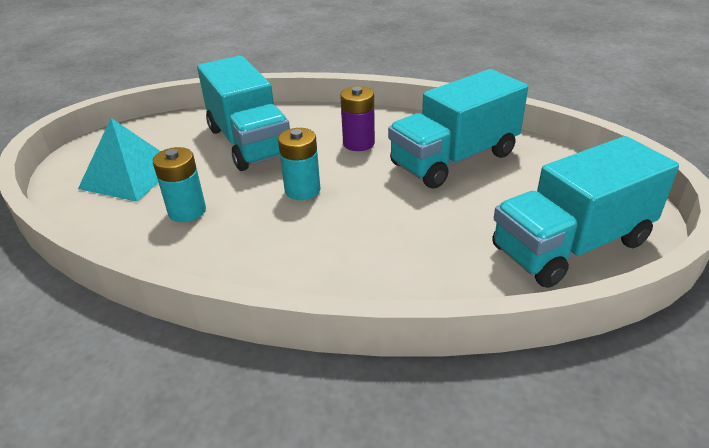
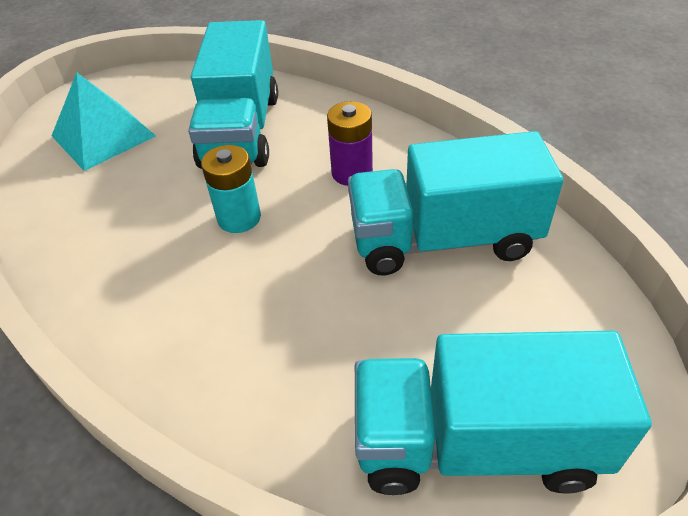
camera: 30 degrees right, 10 degrees up
turquoise battery [153,147,206,222] -> none

